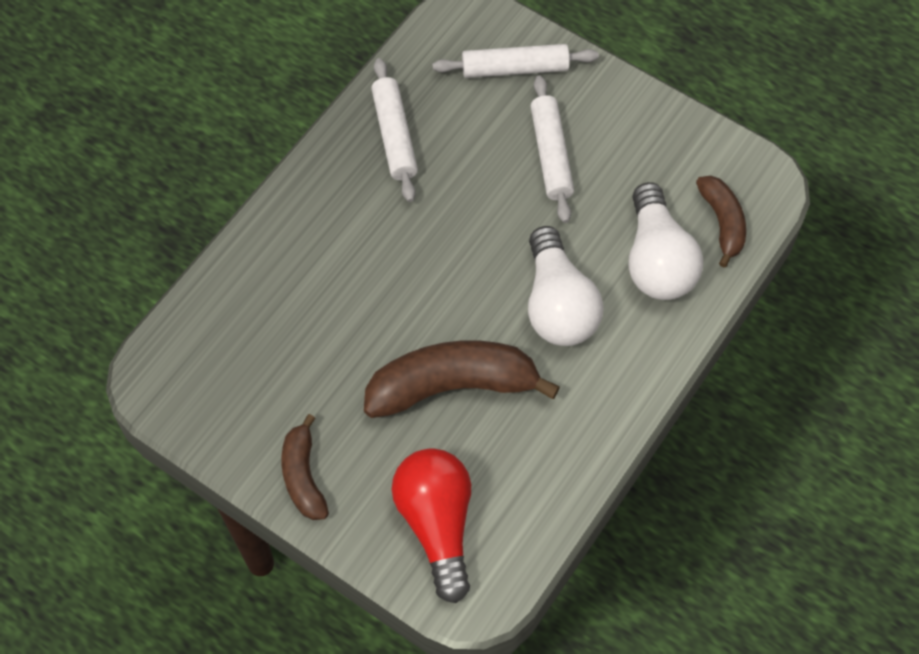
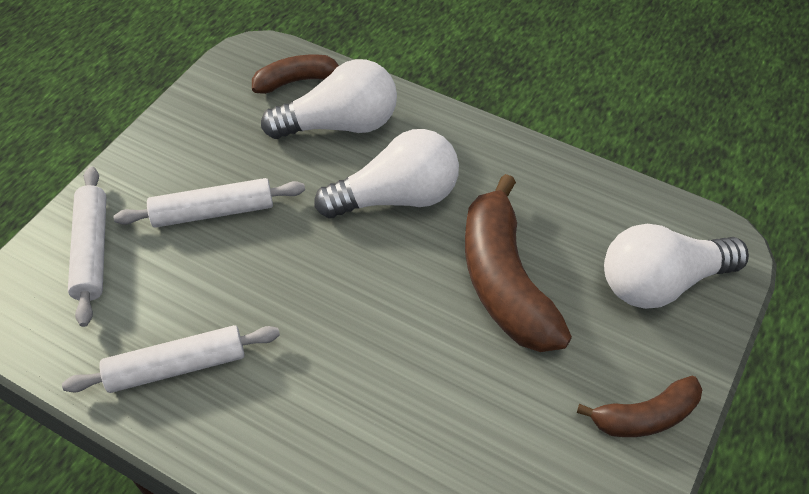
camera: 95 degrees left, 10 degrees down
red light bulb [391,448,471,603] -> white light bulb [604,224,749,309]

